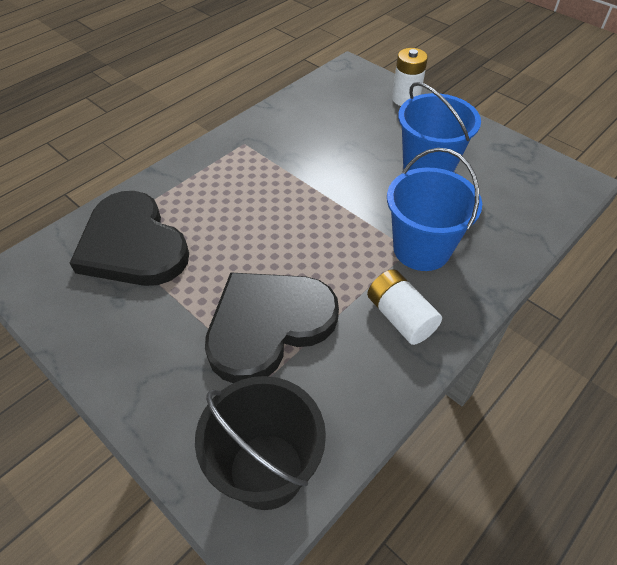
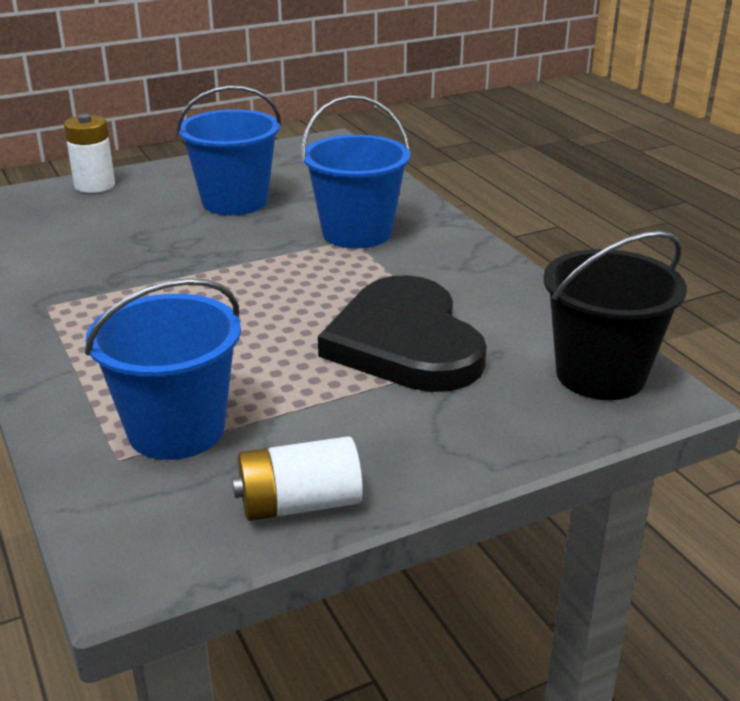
camera: 70 degrees left, 20 degrees down
black heart [70,191,189,286] -> blue bucket [85,278,241,460]
white battery [367,269,442,345] -> white battery moved to [232,436,363,521]

